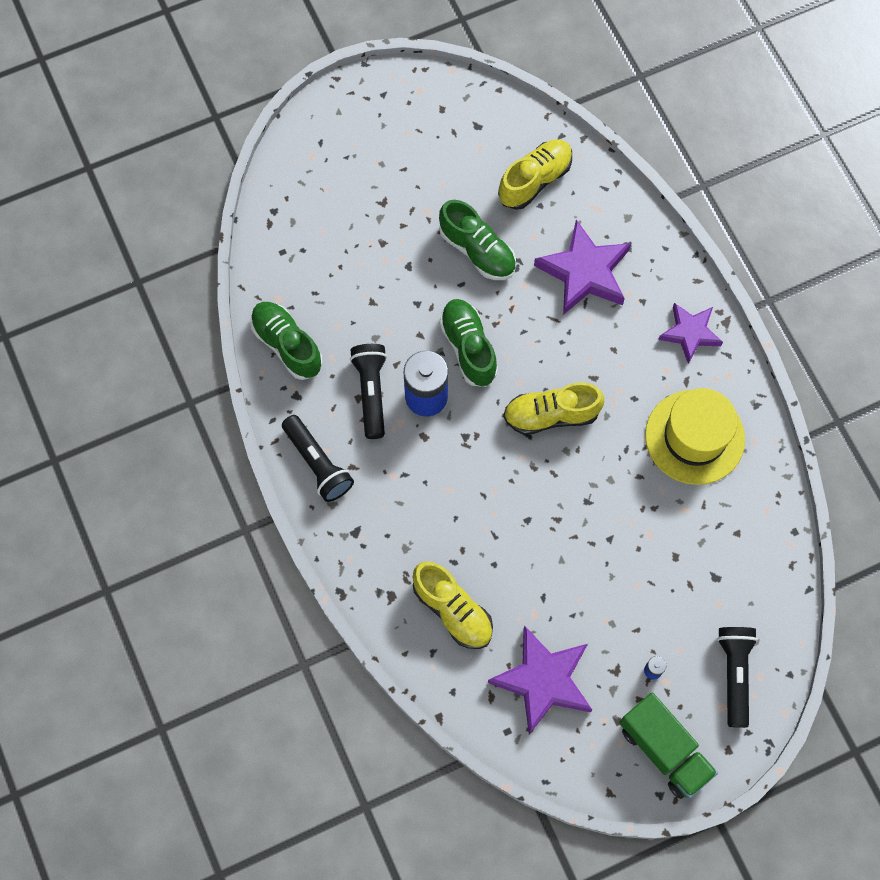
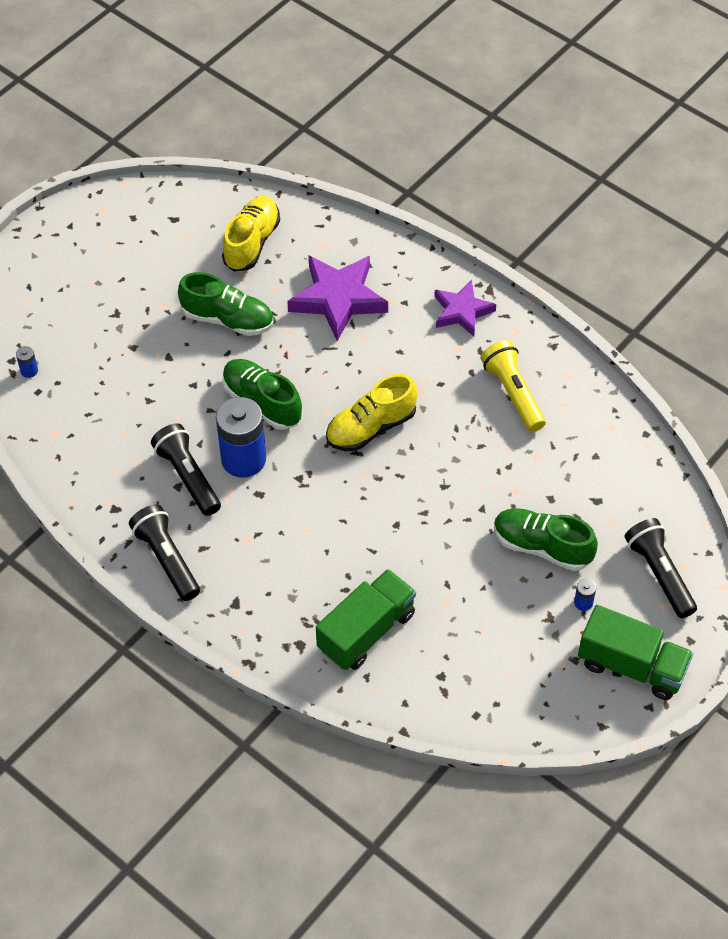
camera: 25 degrees left, 15 degrees down
green shoe [250,302,323,380] -> green shoe moved to [494,508,598,571]
black flashlight [282,415,354,502] -> black flashlight turned 150 degrees counterclockwise [129,505,200,601]
yellow shoe [413,561,493,649] -> green truck [316,569,416,670]
purple star [488,625,592,734] -> none
yellow hat [645,388,745,485] -> yellow flashlight [481,340,546,432]
none -> blue battery [16,346,38,378]

